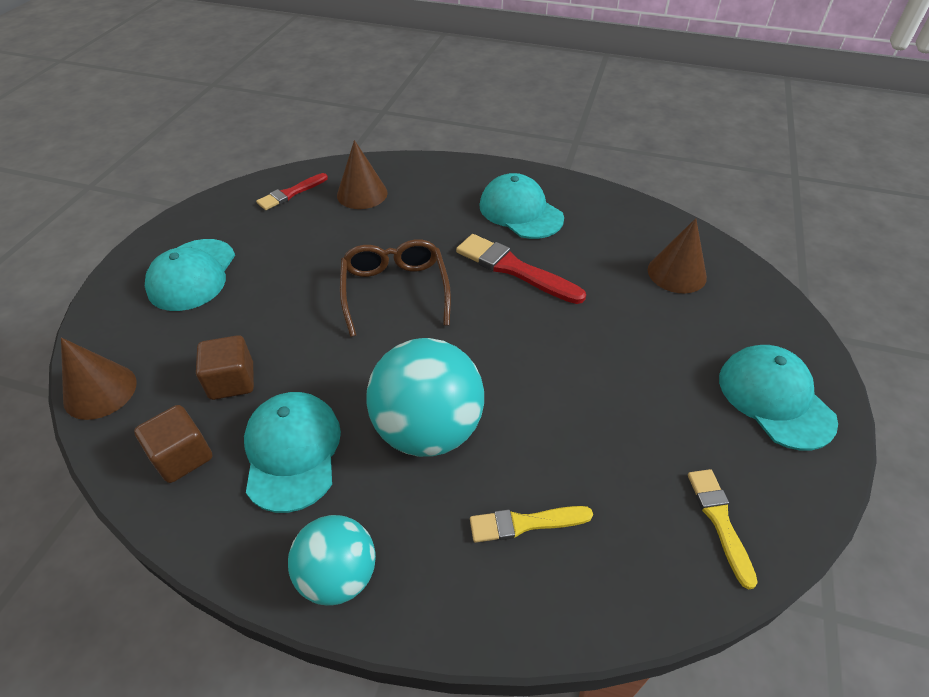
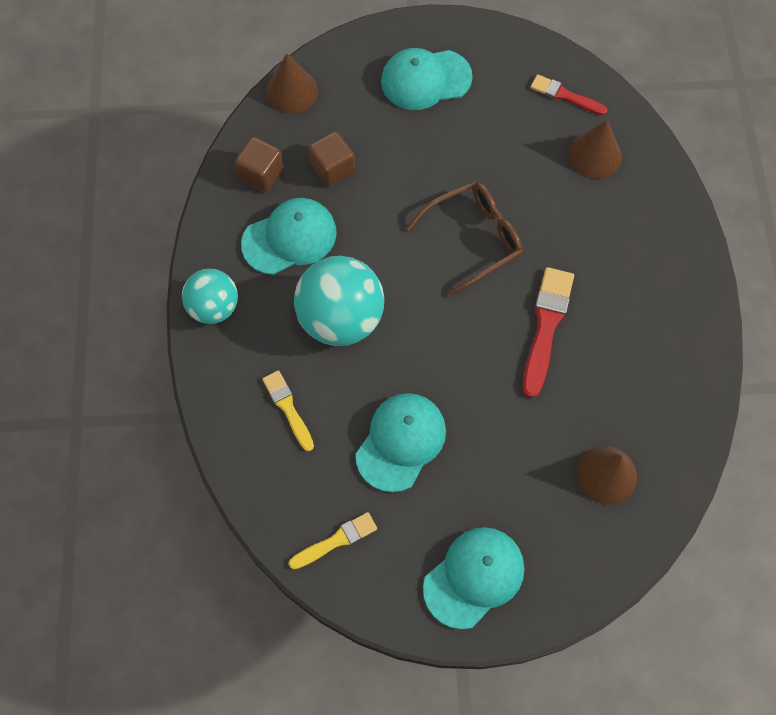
camera: 70 degrees right, 20 degrees up
turquoise cap [479,173,564,239] -> turquoise cap moved to [356,393,446,492]

